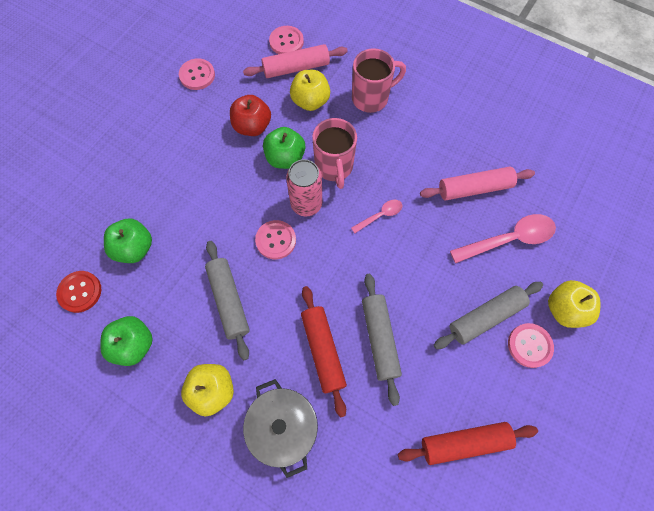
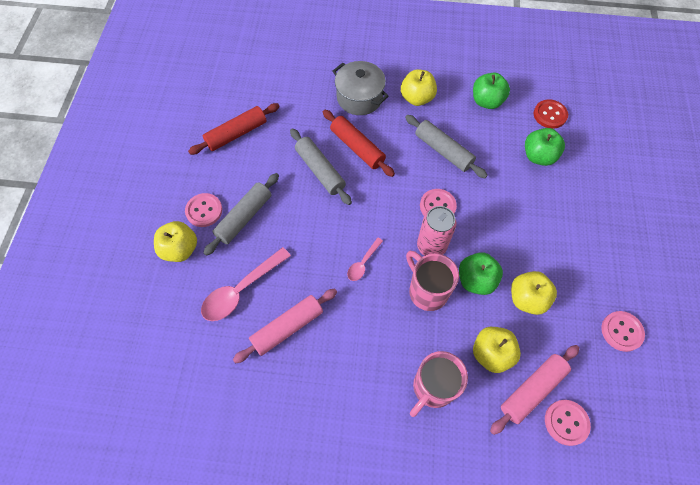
camera: 155 degrees right, 5 degrees down
red apple [230,95,271,136] -> yellow apple [511,271,557,315]

